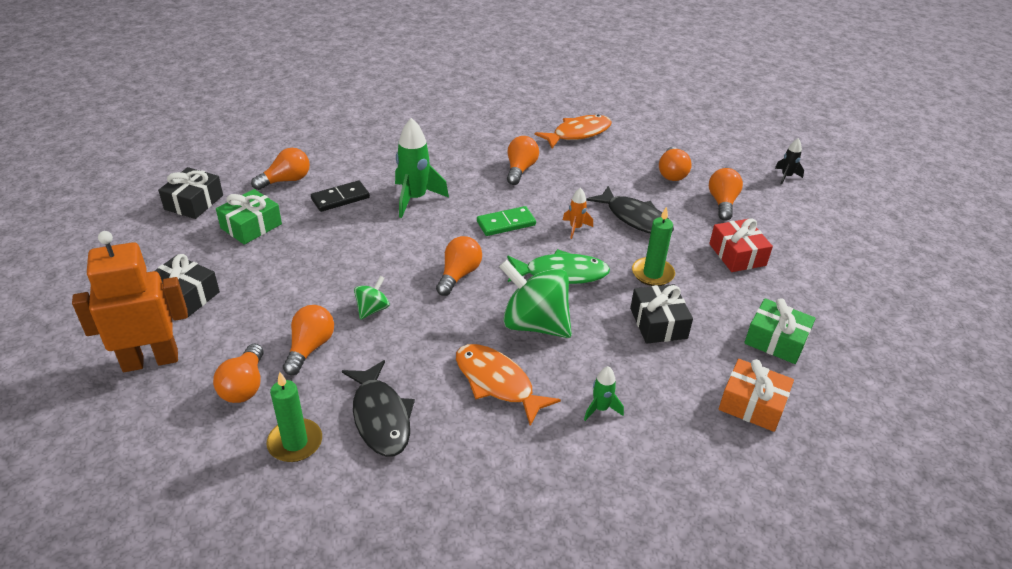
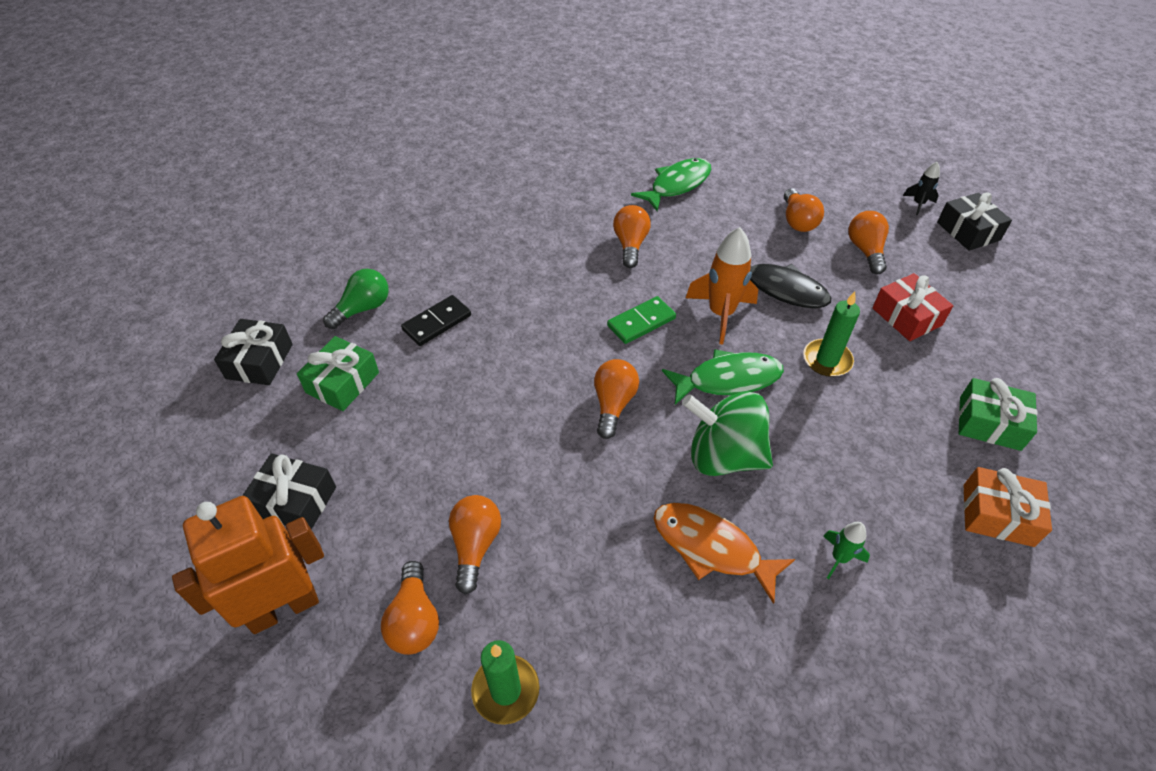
camera: 10 degrees left, 10 degrees up
orange light bulb [251,148,310,190] -> green light bulb [323,269,389,329]
black fish [342,360,415,457] -> none
green spinning top [354,276,389,320] -> none
green rocket [395,118,449,218] -> none
orange fish [535,114,612,148] -> green fish [631,158,711,211]
orange rocket [563,188,593,239] -> orange rocket [686,227,758,344], size x1.93
black gift [630,284,693,344] -> black gift moved to [937,192,1012,251]

